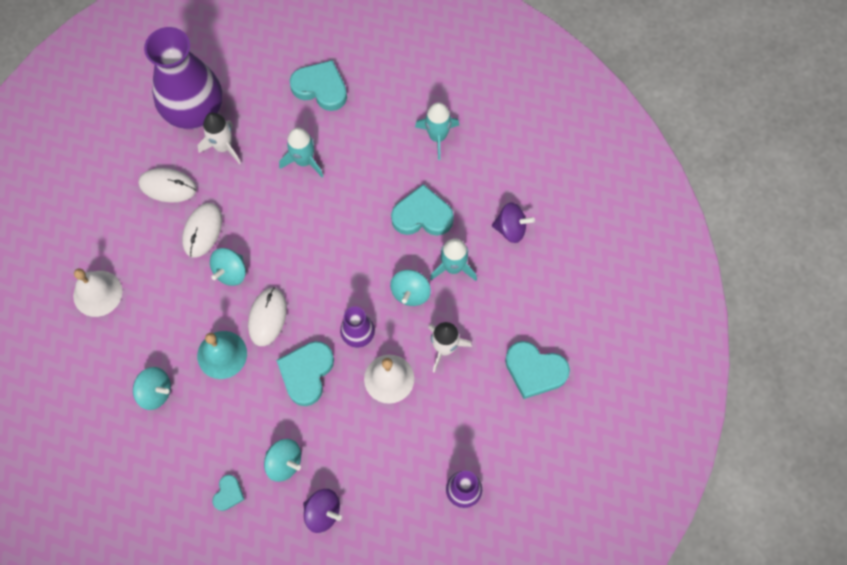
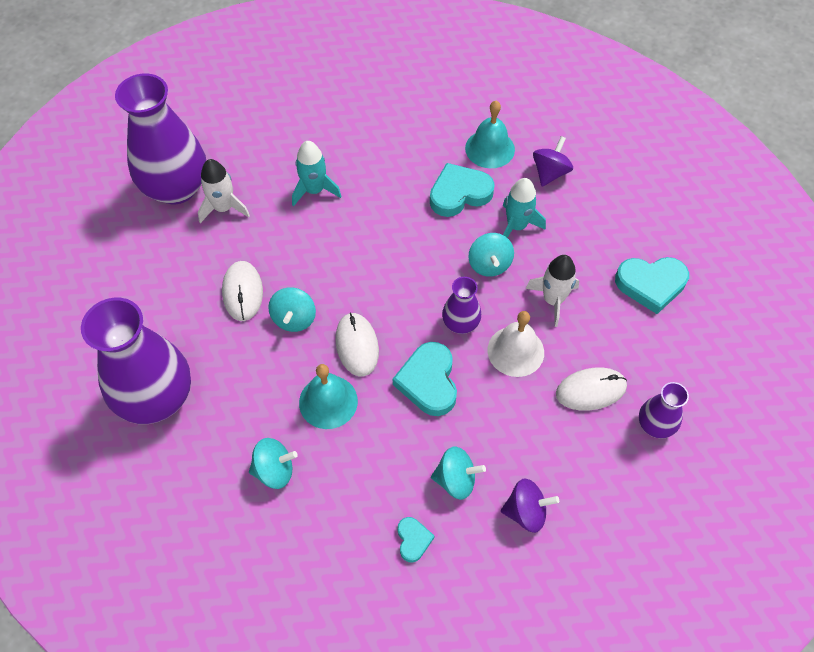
camera: 25 degrees left, 10 degrees down
white bell [73,268,122,317] -> purple vase [81,298,191,424]
white mouse [139,168,197,203] -> white mouse moved to [556,367,627,410]
turquoise heart [290,60,347,111] -> none
turquoise rocket [415,102,459,160] -> none
purple spinning top [492,202,535,243] -> purple spinning top turned 45 degrees counterclockwise [533,136,573,186]
none -> turquoise bell [465,101,515,168]

